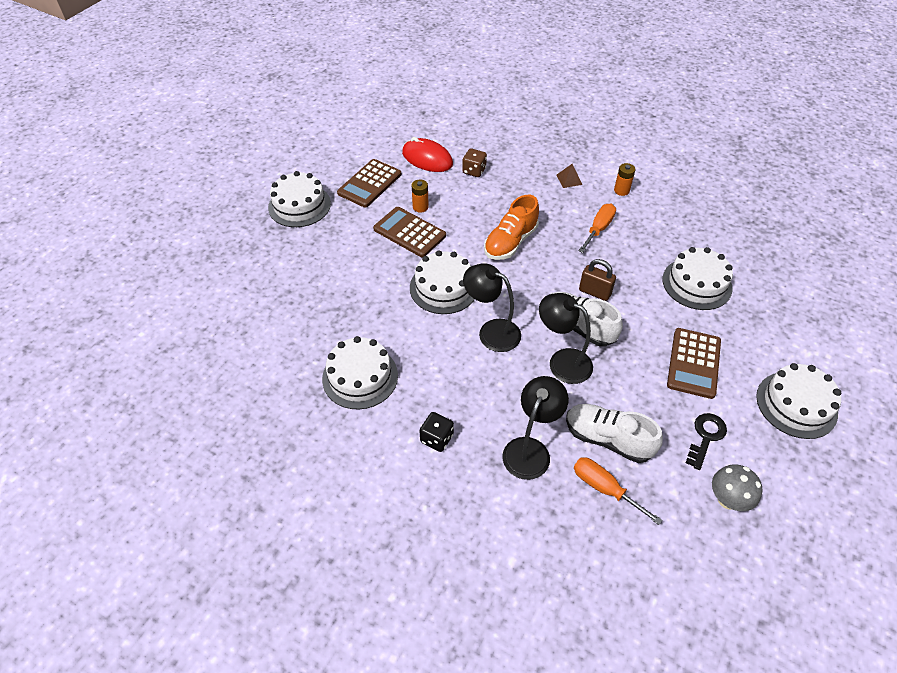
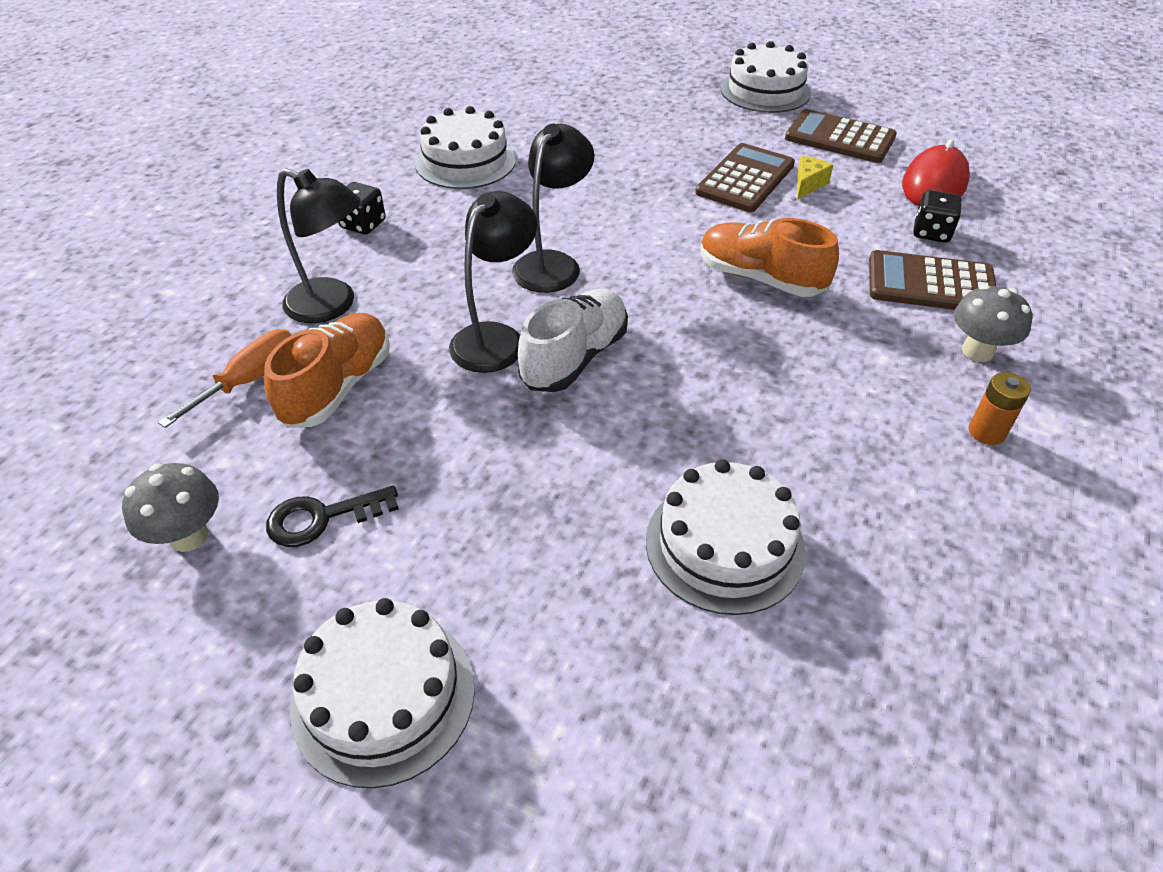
camera: 85 degrees right, 5 degrees down
white cake [410,250,475,314] -> none
orange battery [412,179,429,213] -> yellow cheese [797,156,833,200]
brown dice [462,149,487,177] -> black dice [913,190,962,243]
brown pyramid [556,164,582,188] -> grey mushroom [954,285,1032,362]
white shoe [566,404,663,463] -> orange shoe [264,313,390,428]
orange screwdriver [578,204,616,253] -> none
brown padlock [579,259,616,301] -> none
brown calculator [667,328,721,399] -> brown calculator moved to [869,250,997,310]
black key [686,413,727,470] -> black key turned 135 degrees clockwise [266,486,399,547]

